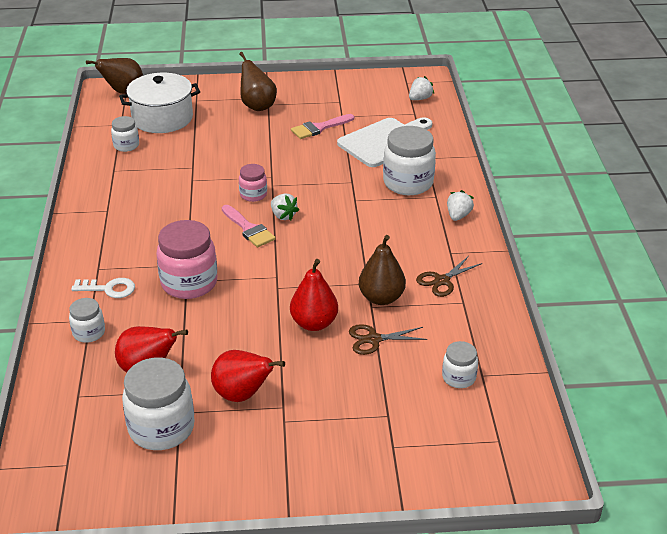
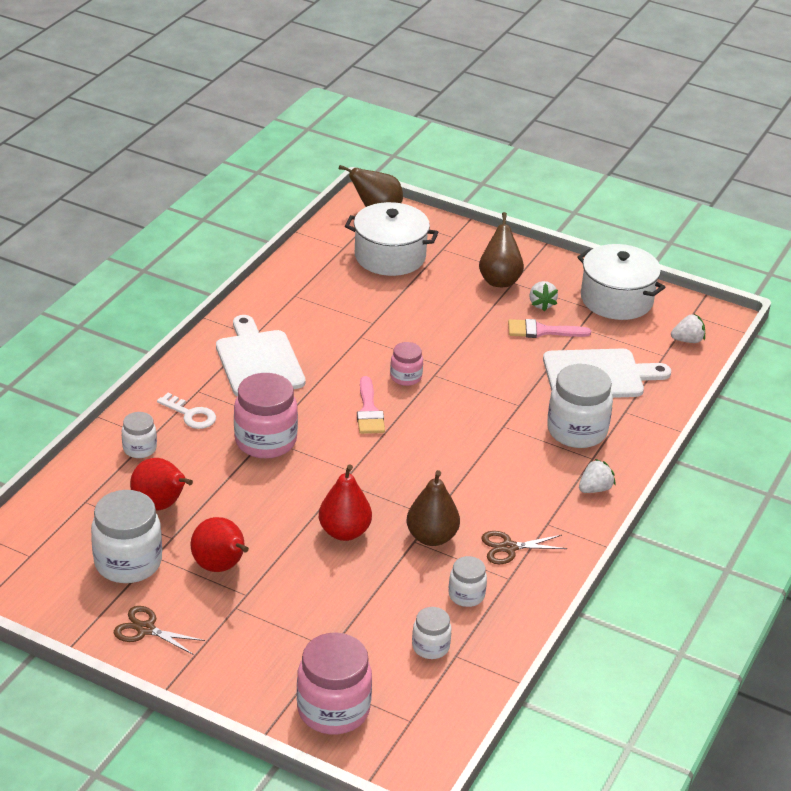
camera: 30 degrees right, 0 degrees up
white jar [111,116,139,152] -> white jar moved to [448,556,487,607]
white strawberry [271,193,299,221] -> white strawberry moved to [529,281,558,311]
brown scissors [349,324,427,355] -> brown scissors moved to [114,606,205,655]
none -> white cutting board [216,315,306,396]
none -> pink jar [297,633,372,734]
none -> white pot [578,244,665,320]

